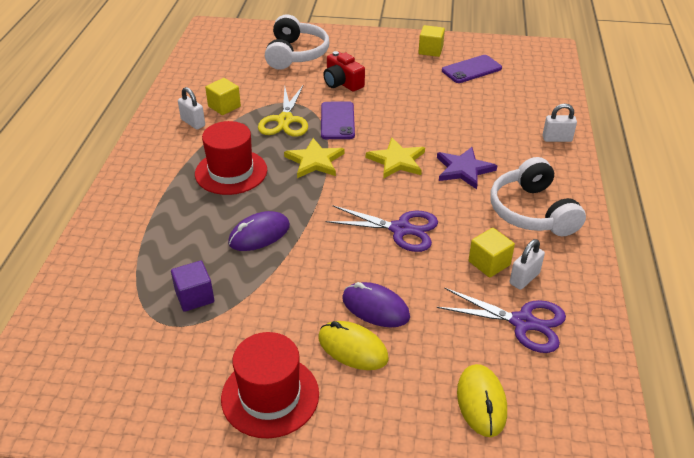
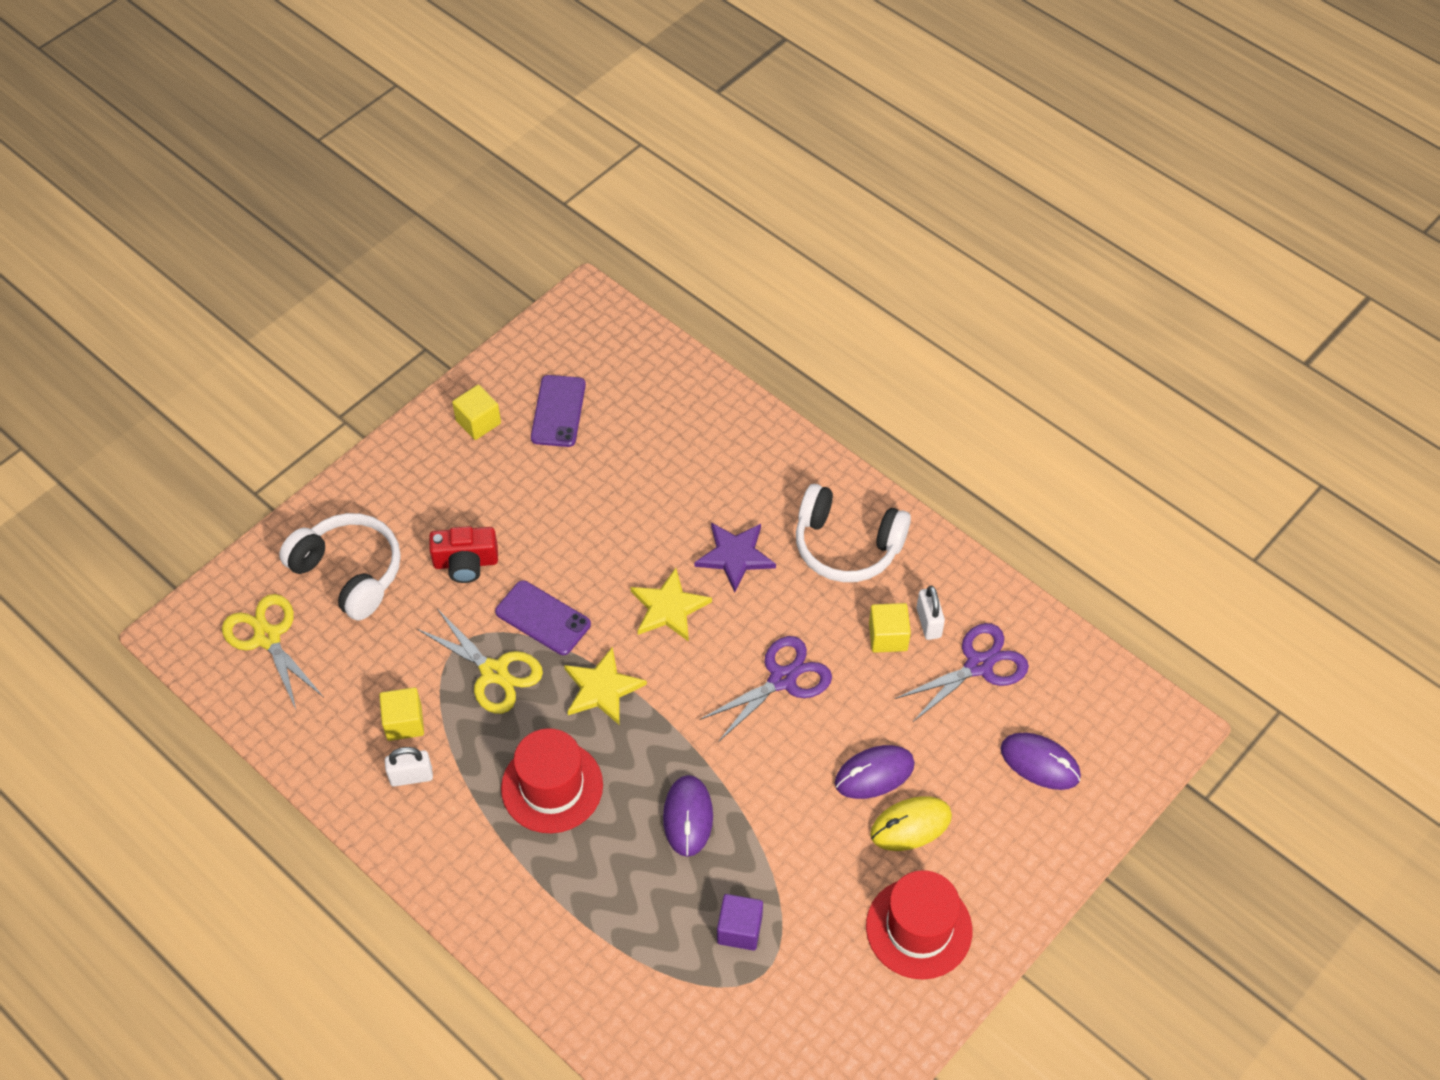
camera: 55 degrees left, 15 degrees up
yellow mouse [457,364,507,437] -> purple mouse [1000,733,1081,790]
white padlock [543,104,577,142] -> none
none -> yellow scissors [222,594,323,709]

